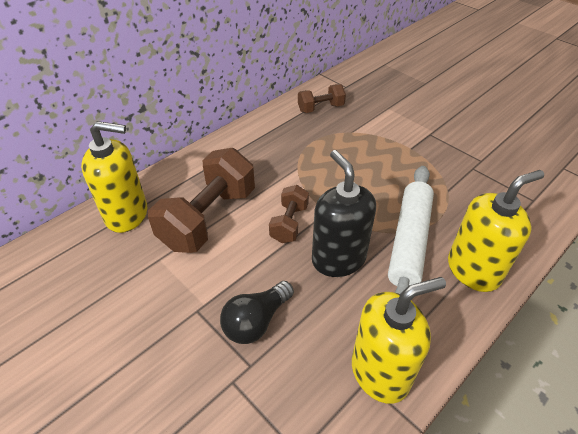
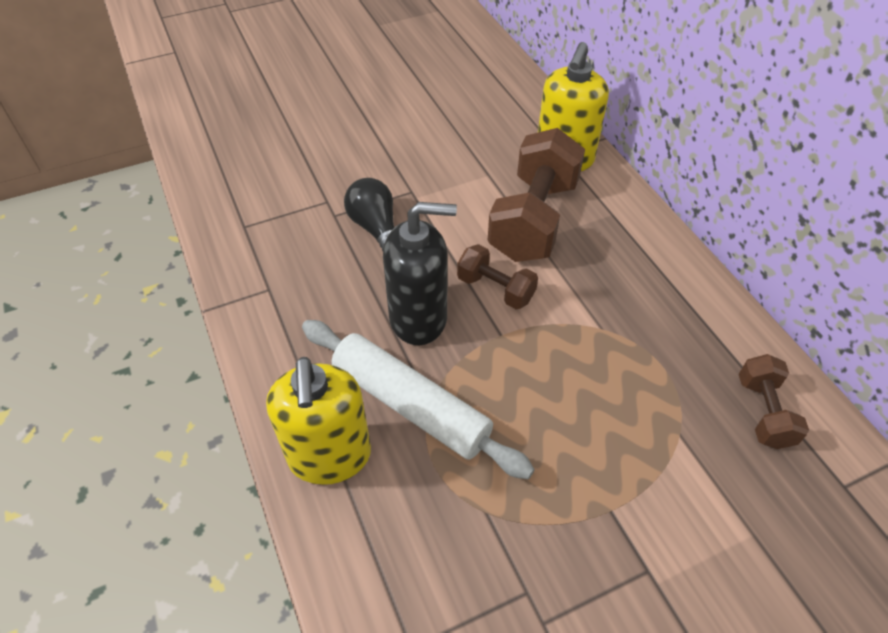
camera: 110 degrees right, 5 degrees up
brown dumbbell [148,148,255,253] -> brown dumbbell turned 60 degrees clockwise [487,128,585,262]
yellow soap dispenser [352,277,446,404] -> none

